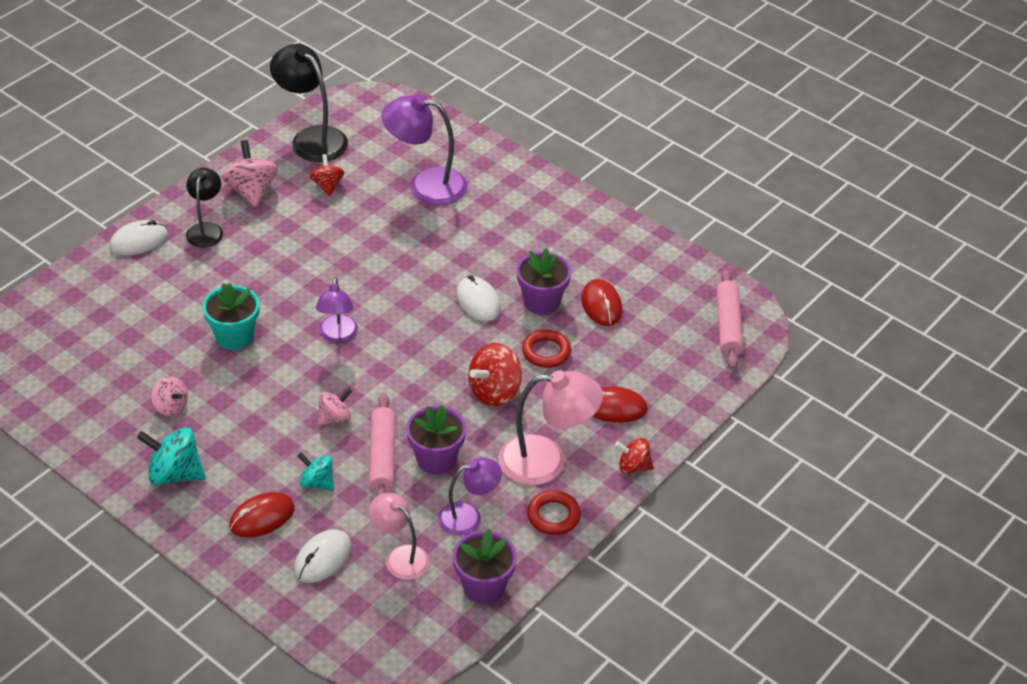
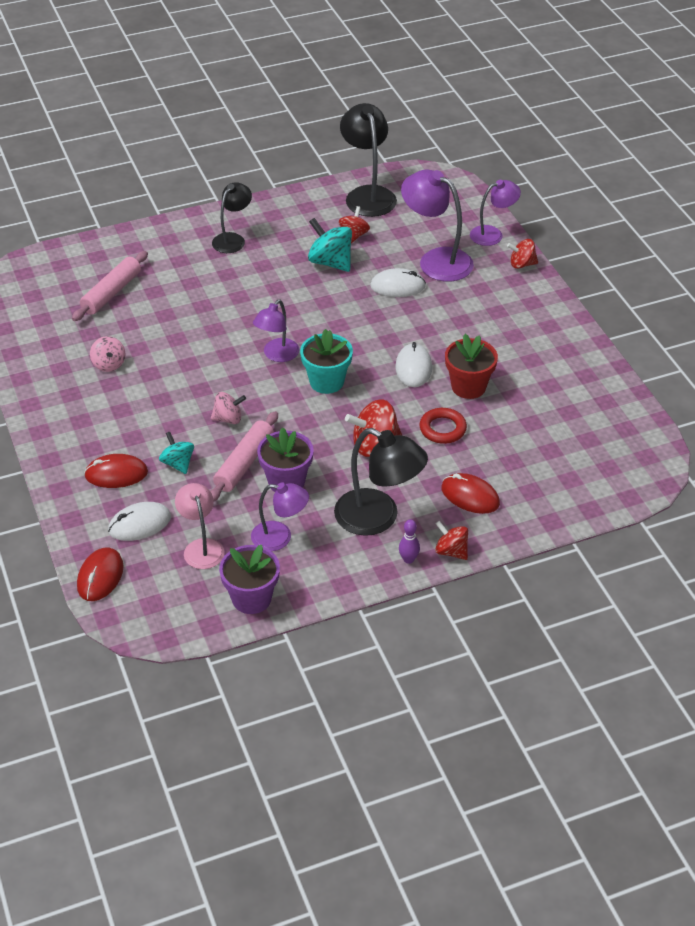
camera: 30 degrees right, 0 degrees up
white mouse [109,220,168,255] -> white mouse moved to [370,268,426,297]
turquoise spinning top [137,427,205,485] -> turquoise spinning top moved to [308,218,352,272]
turquoise flower pot [202,283,259,350] -> turquoise flower pot moved to [300,329,353,394]
pink spinning top [221,140,278,208] -> none
pink lamp [498,370,603,485] -> black lamp [334,428,428,536]
purple flower pot [516,248,571,315] -> red flower pot [445,334,498,399]
red ring [527,490,581,535] -> none
red mouse [582,279,622,326] -> red mouse moved to [77,547,124,601]
pink rolling pin [716,269,743,369] -> pink rolling pin moved to [72,251,148,321]
none -> purple bowling pin [399,519,420,564]
none -> purple lamp [470,180,521,246]
none -> red spinning top [507,239,538,269]

